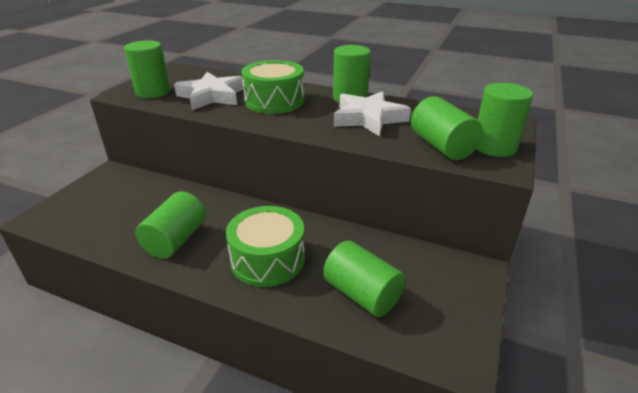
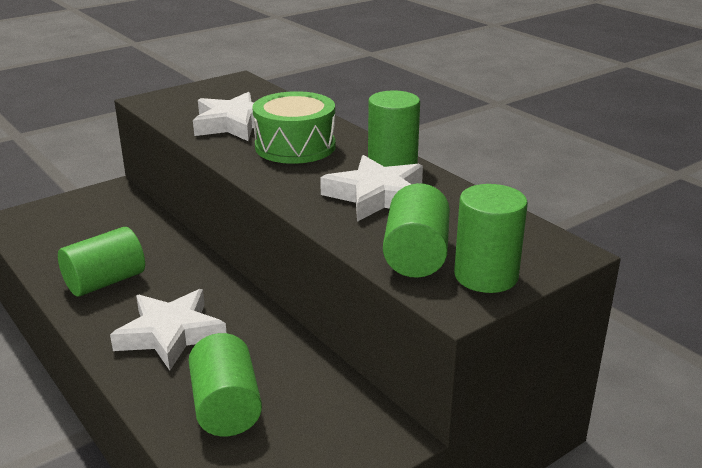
camera: 30 degrees right, 5 degrees down
green cylinder [124,40,170,98] -> none
green drum [226,206,305,287] -> white star [110,289,226,371]

